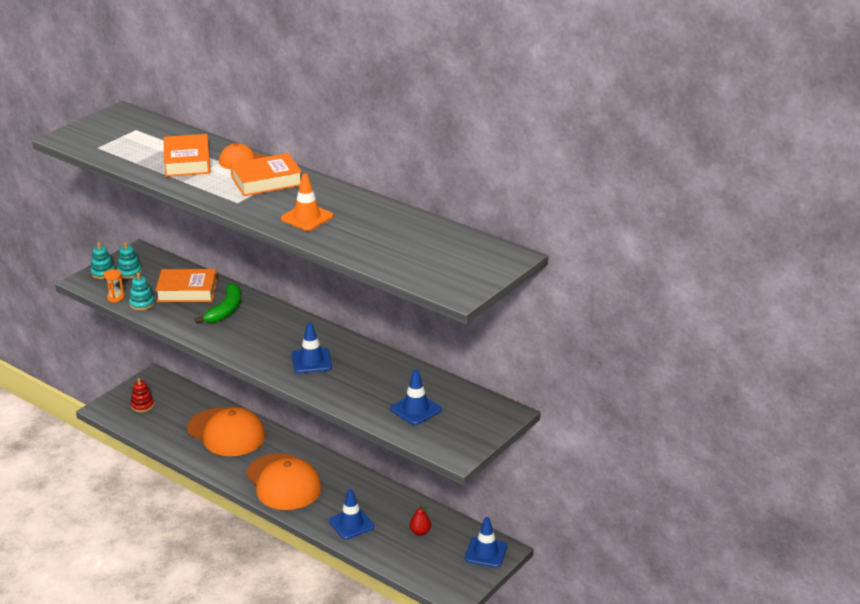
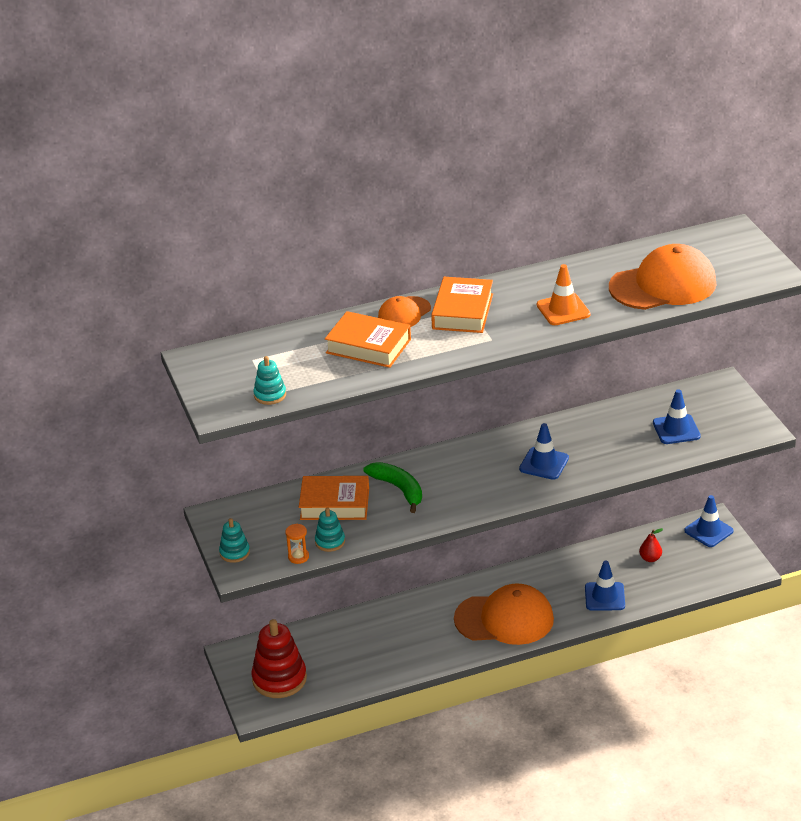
camera: 55 degrees left, 5 degrees up
turquoise stacking toy [117,242,142,279] -> turquoise stacking toy moved to [253,356,286,405]
red stacking toy [130,378,154,412] -> red stacking toy [251,619,307,698], size x1.92
orange book [155,269,217,302] -> orange book turned 60 degrees clockwise [299,476,369,520]
orange cap [187,407,266,456] -> orange cap moved to [609,244,716,310]

